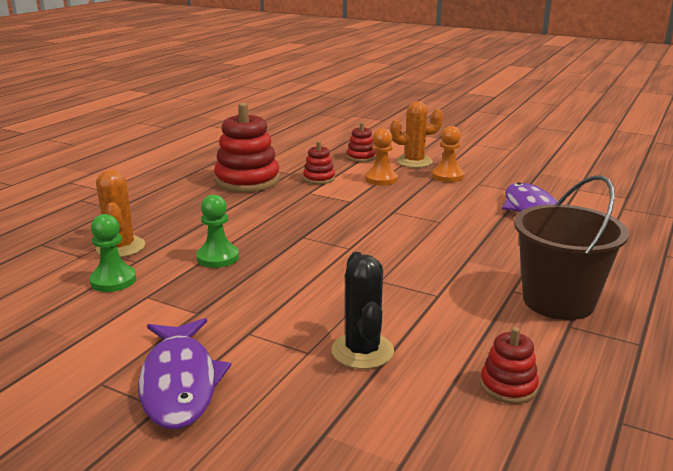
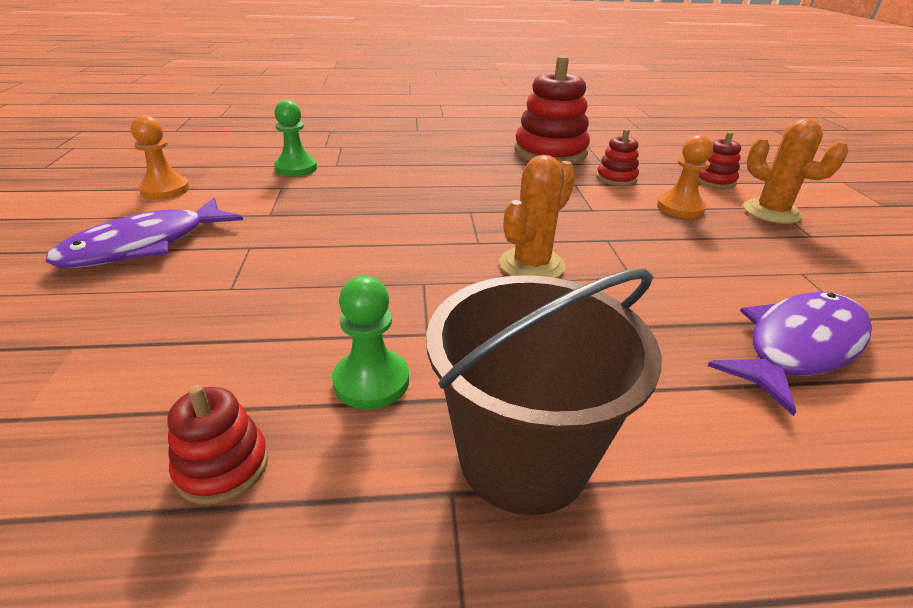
camera: 55 degrees right, 10 degrees up
orange cactus [96,170,145,257] -> orange cactus moved to [500,155,576,278]
green pawn [196,195,239,268] -> green pawn moved to [332,276,409,409]
black cactus [332,252,394,369] -> none
orange pawn [432,126,465,182] -> orange pawn moved to [131,115,190,199]

